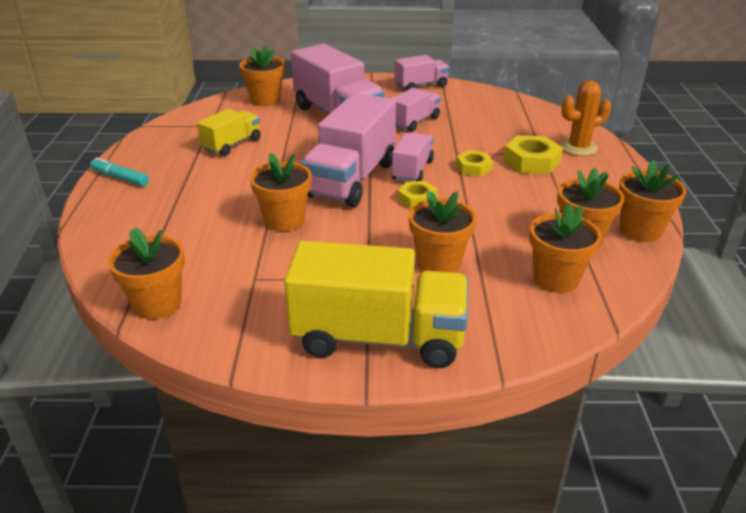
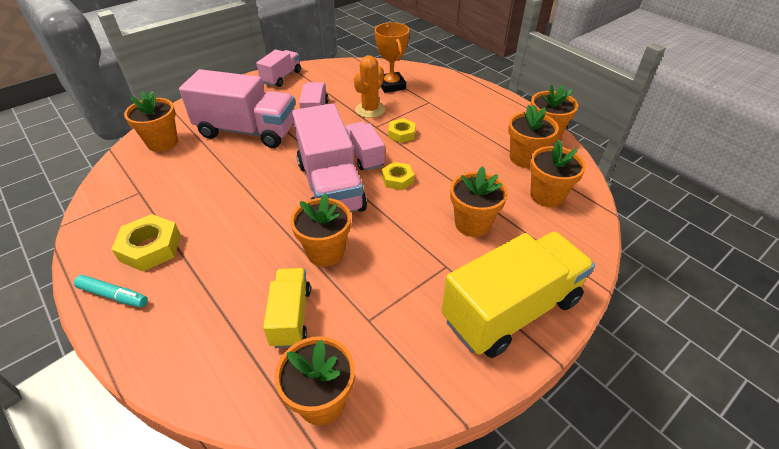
camera: 40 degrees left, 10 degrees up
turquoise marker [90,158,149,186] -> turquoise marker turned 150 degrees counterclockwise [74,275,148,308]
yellow truck [197,109,261,156] -> yellow truck moved to [263,268,311,348]
yellow nut [504,135,563,174] -> yellow nut moved to [111,214,181,272]
orange cactus [560,81,611,156] -> orange cactus moved to [354,55,385,118]
none -> orange trophy [375,22,409,93]

